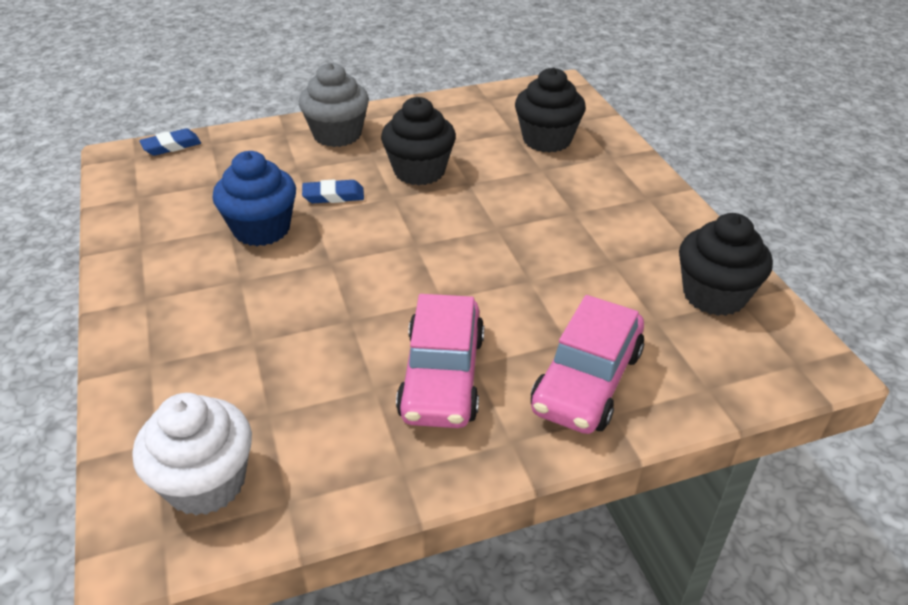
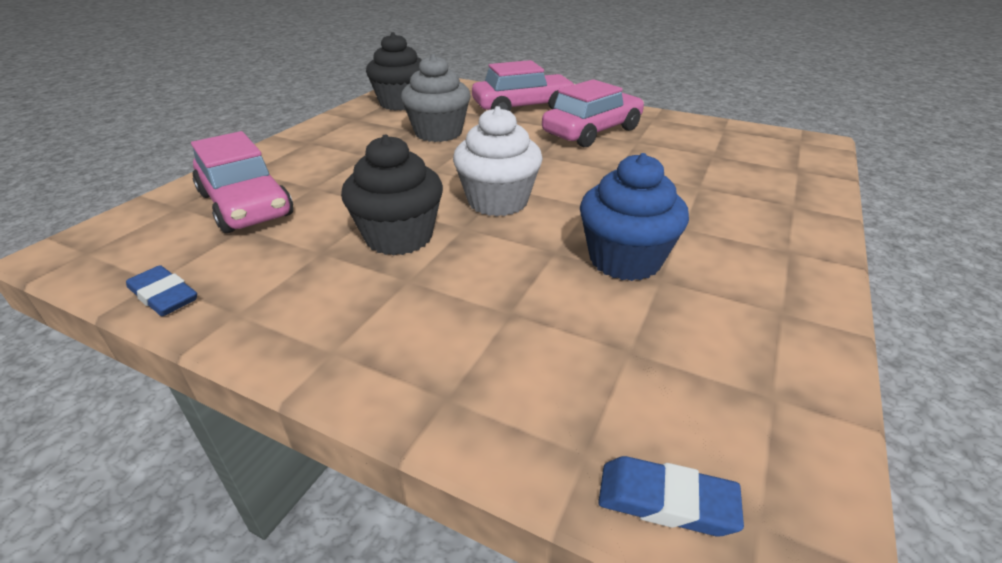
camera: 135 degrees left, 5 degrees down
white cupcake [133,393,252,516] -> white cupcake moved to [453,106,543,216]
grey cupcake [299,62,369,147] -> grey cupcake moved to [401,54,470,142]
blue eraser [302,180,364,203] -> blue eraser moved to [126,265,197,316]
black cupcake [515,67,586,153] -> pink car [191,131,293,233]

